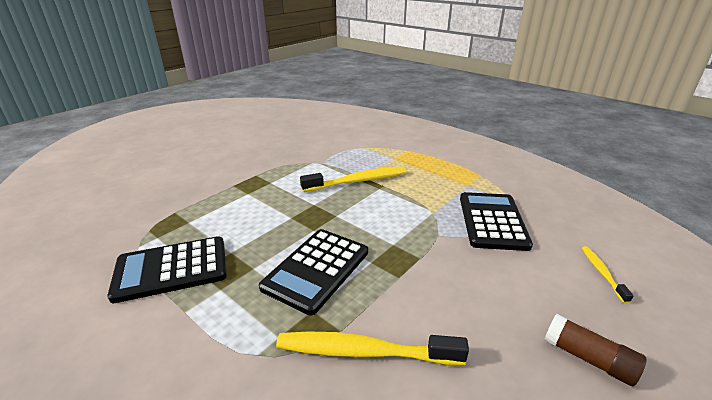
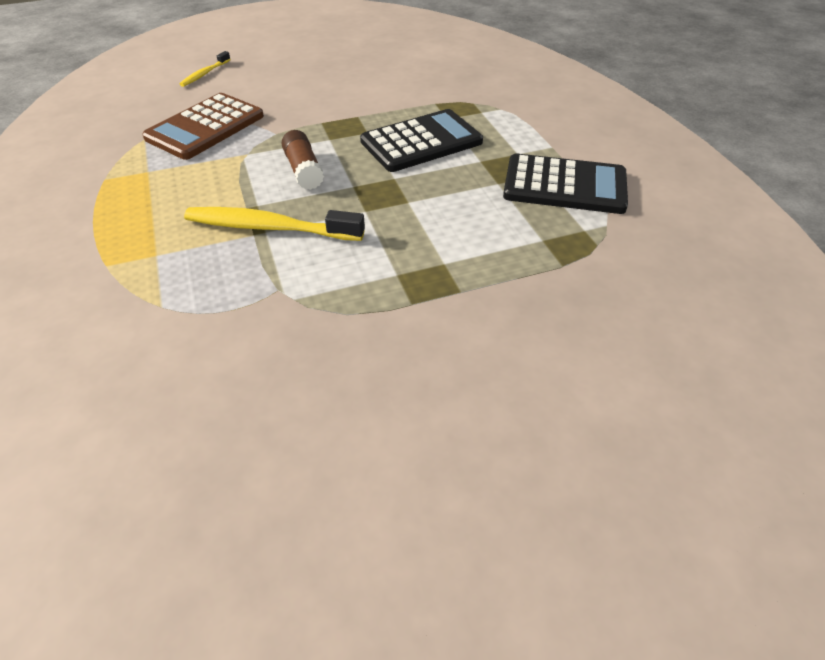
camera: 150 degrees left, 15 degrees up
yellow toothbrush [276,331,469,365] -> none
black calculator [460,192,533,251] -> brown calculator [142,93,264,160]
brown glue stick [544,314,646,387] -> brown glue stick moved to [282,130,324,190]

